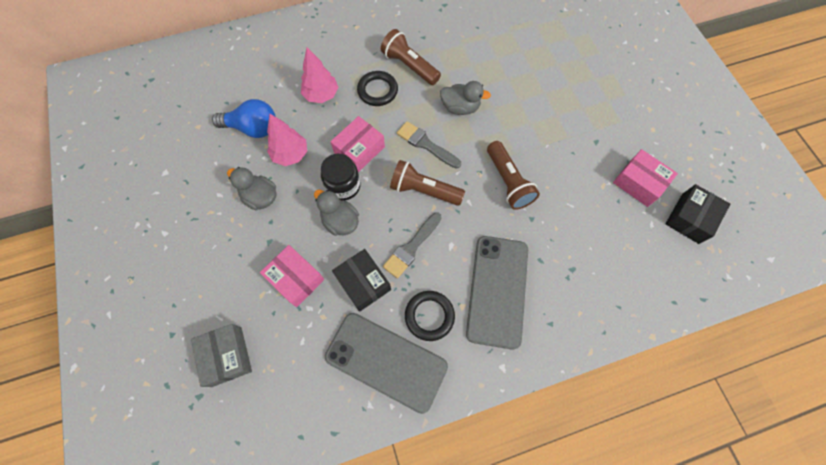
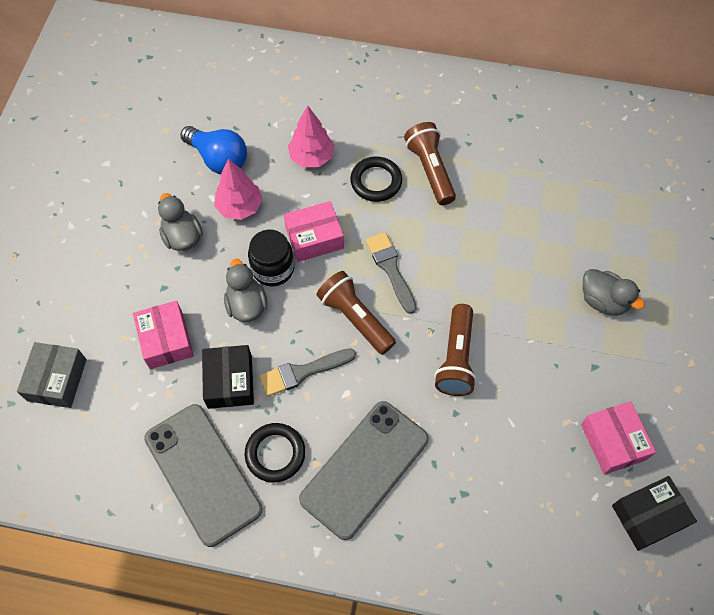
camera: 30 degrees right, 5 degrees down
grey duck [440,81,491,115] -> grey duck moved to [583,269,645,316]

